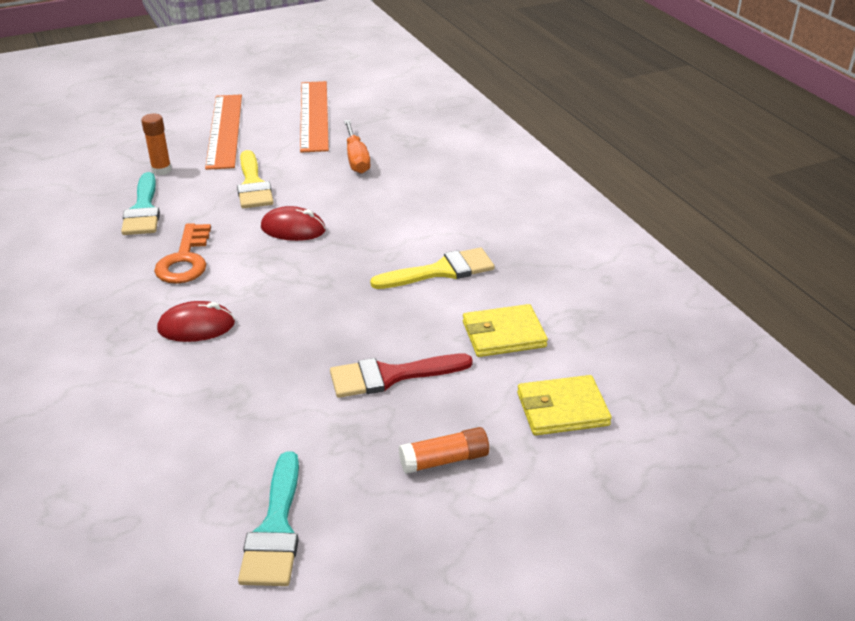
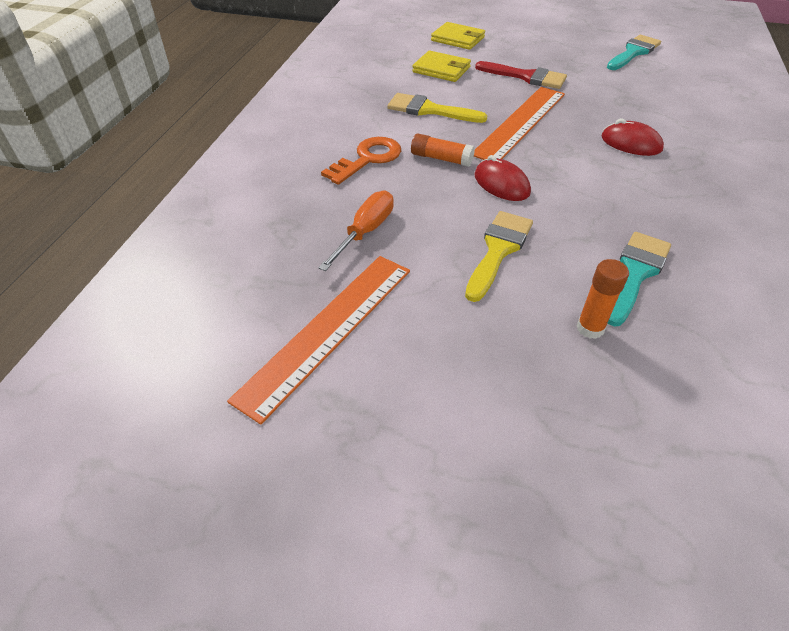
camera: 140 degrees left, 10 degrees up
orange key [154,223,211,284] -> orange key moved to [321,137,401,185]
orange ruler [205,95,242,170] -> orange ruler moved to [474,87,565,160]
orange glue stick [399,427,489,474] -> orange glue stick moved to [411,133,475,167]

